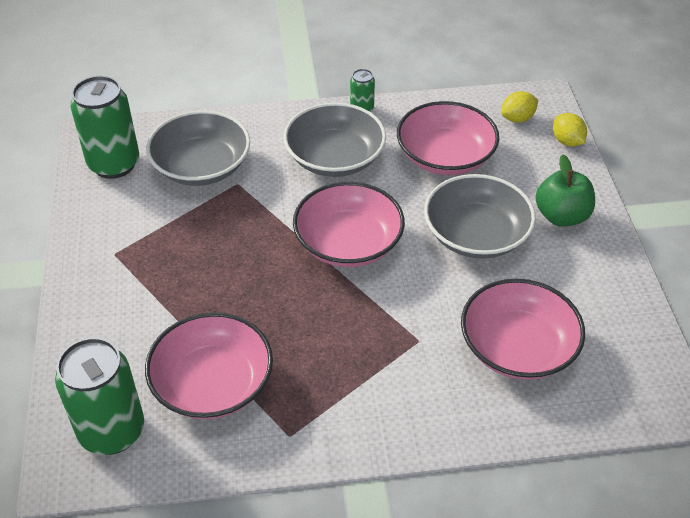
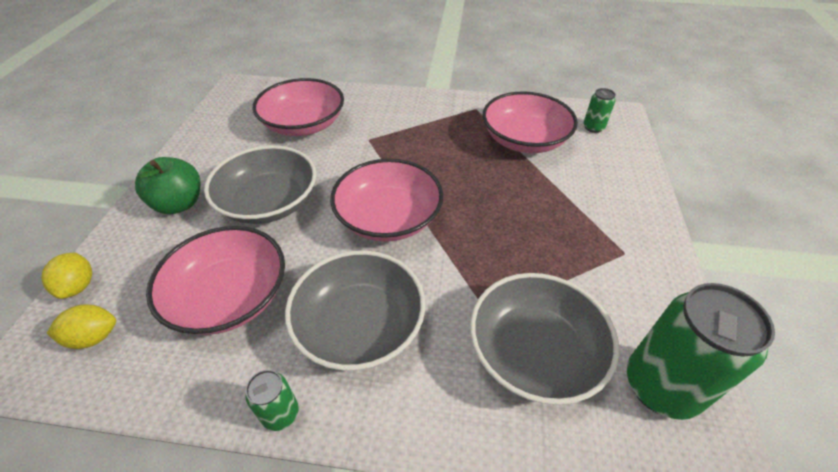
camera: 165 degrees left, 0 degrees up
green can [55,337,144,455] -> green can [584,88,616,133], size x0.48

